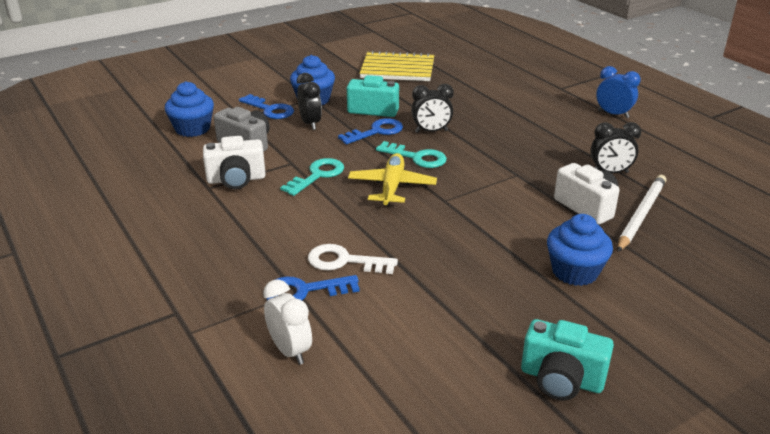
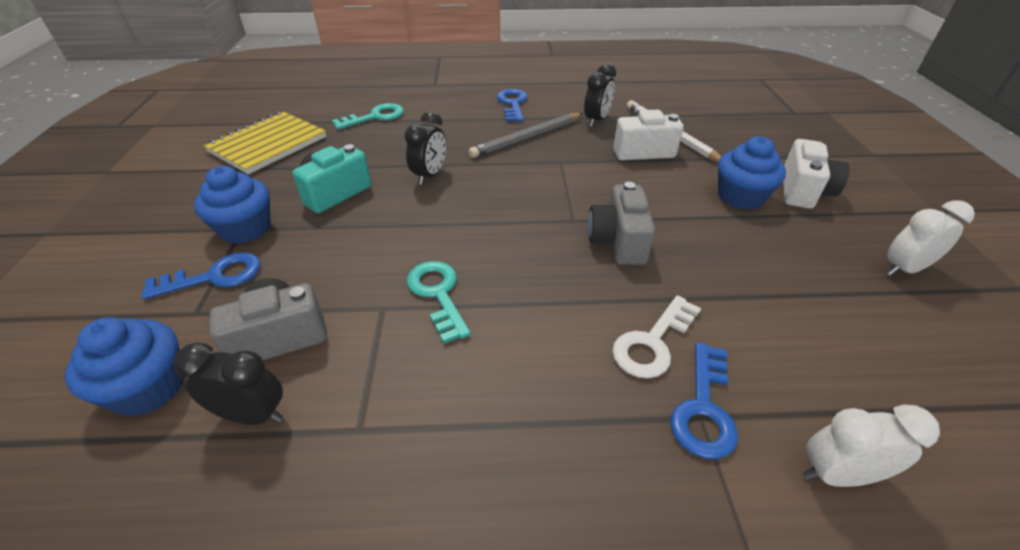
camera: 60 degrees left, 10 degrees up
white camera [203,136,266,189] -> white camera moved to [783,139,850,209]
black clock [297,73,322,130] -> black clock moved to [173,343,283,425]
blue key [338,118,403,144] -> blue key moved to [496,89,527,122]
yellow plane [348,153,437,206] -> none
turquoise key [376,141,447,168] -> turquoise key moved to [332,103,404,130]
turquoise camera [521,319,614,400] -> white clock [886,200,975,276]
blue clock [596,66,641,118] -> none
none -> grey pencil [468,113,583,158]
none -> grey camera [588,182,655,265]

